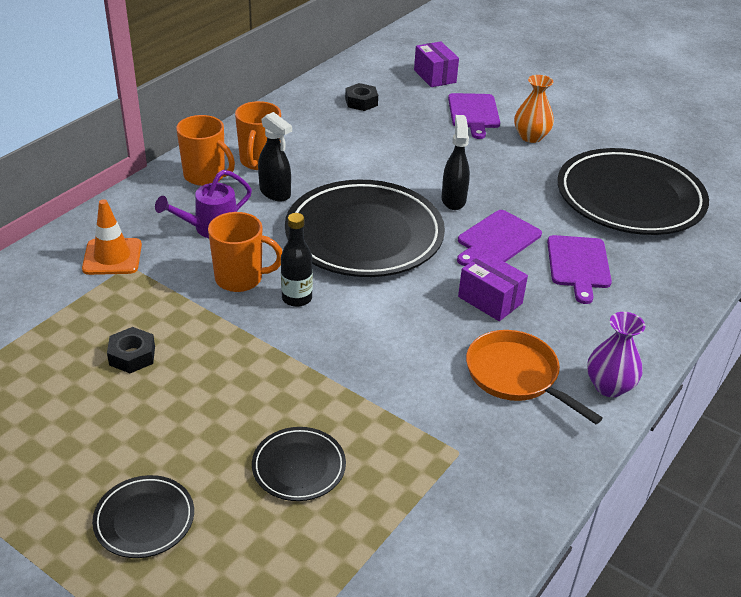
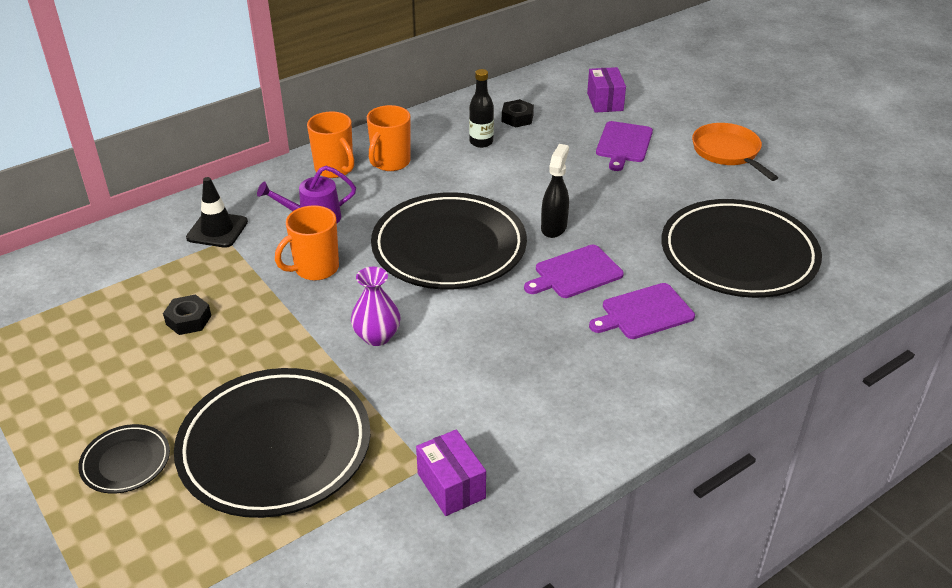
camera: 20 degrees right, 0 degrees up
orange traffic cone [82,199,142,275] -> black traffic cone [186,177,248,248]
orange mug [208,212,282,292] -> orange mug turned 120 degrees clockwise [275,205,339,281]
black plate [252,427,346,501] -> black plate [174,368,370,518], size x2.21
black spray bottle [258,112,292,202] -> none
black bottle [281,213,313,307] -> black bottle moved to [469,69,494,148]
purple box [458,252,528,321] -> purple box moved to [416,430,486,516]
orange pan [466,330,603,424] -> orange pan moved to [692,123,778,181]
orange vase [514,75,554,143] -> none
purple cutting board [547,235,612,304] -> purple cutting board turned 45 degrees clockwise [589,283,695,339]
purple vase [587,312,645,397] -> purple vase moved to [351,267,400,346]

